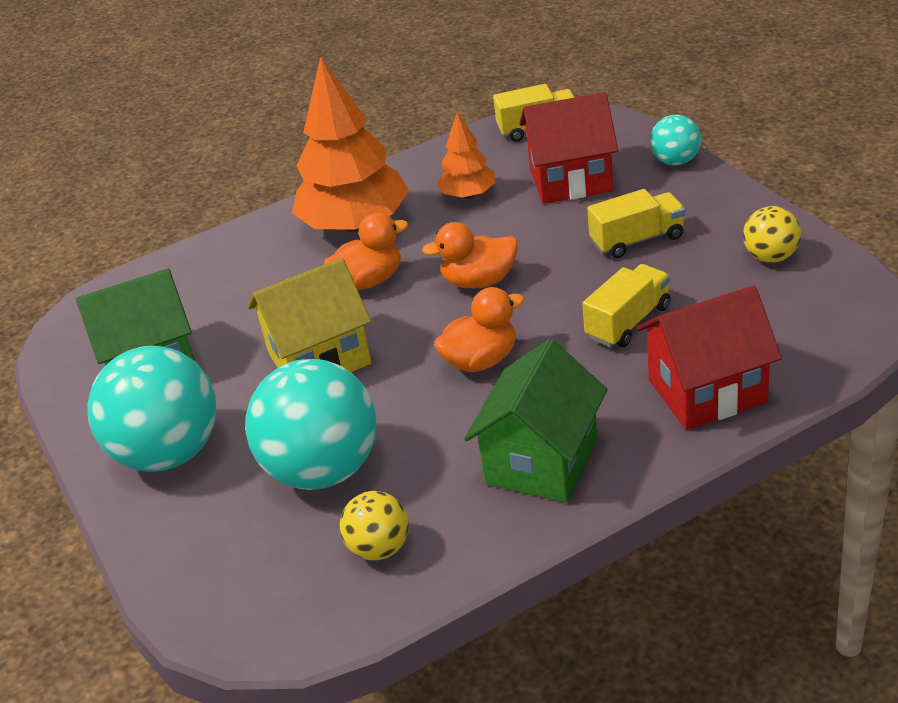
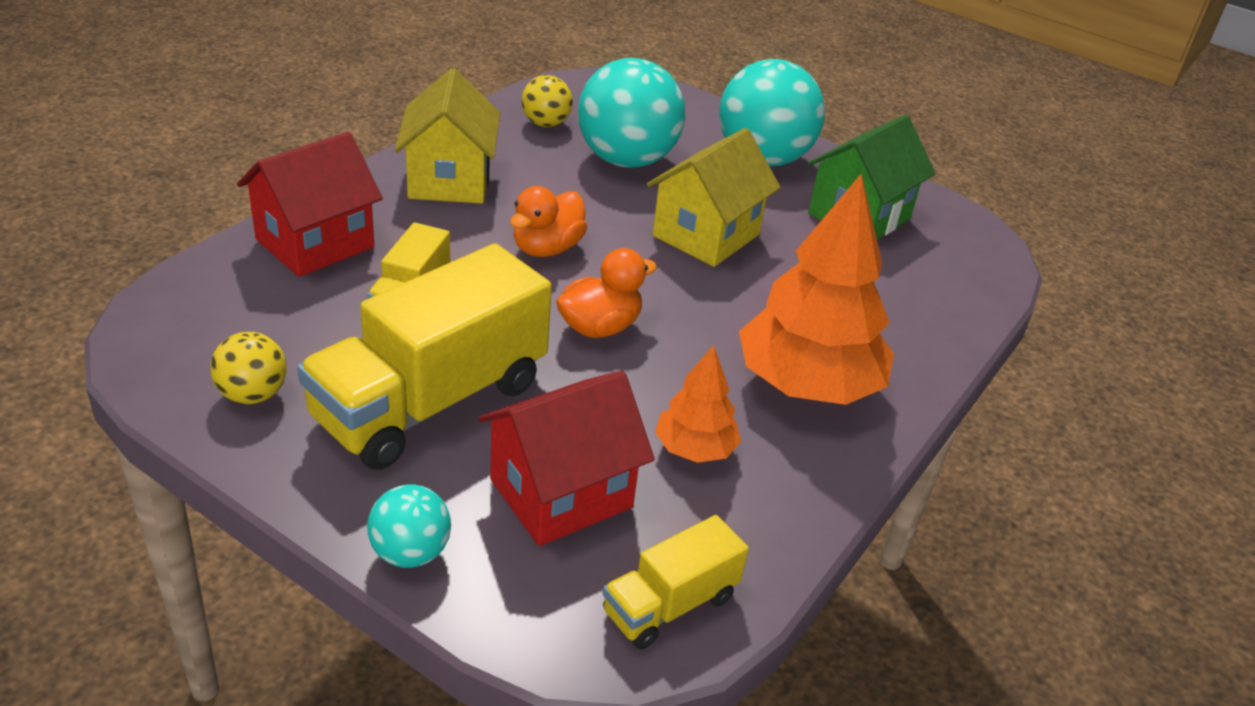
camera: 145 degrees right, 0 degrees up
orange duck [324,212,408,290] -> none
green house [464,339,608,503] -> yellow house [395,68,500,204]
yellow truck [587,189,685,258] -> yellow truck [297,243,552,470], size x1.99

